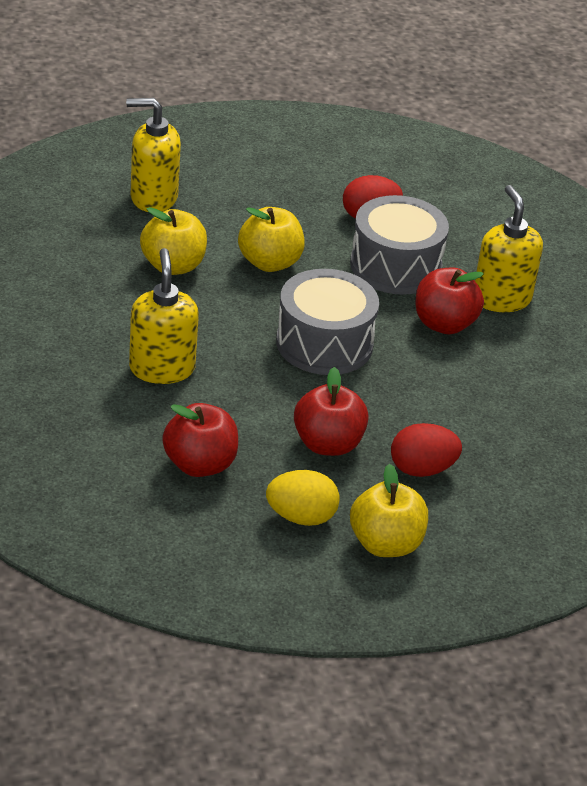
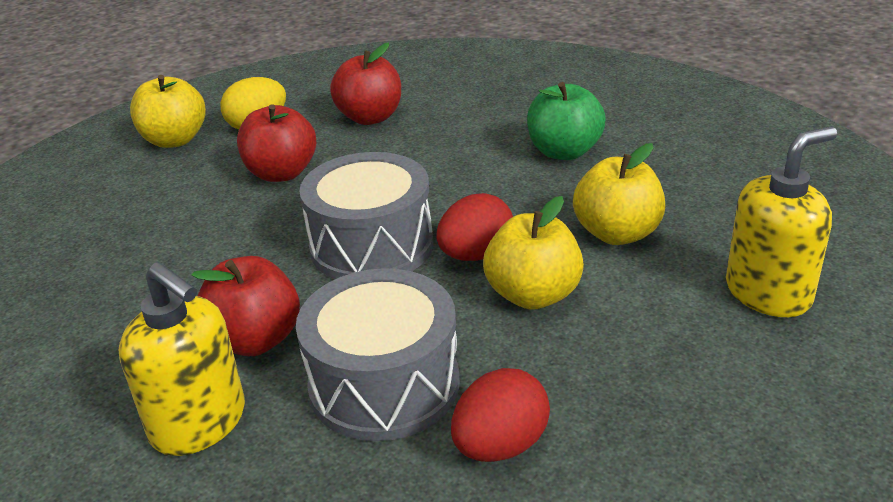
camera: 150 degrees right, 5 degrees down
yellow soap dispenser [129,248,199,384] -> none
red egg [391,423,462,477] -> red egg moved to [436,193,513,261]
none -> green apple [527,82,606,160]

